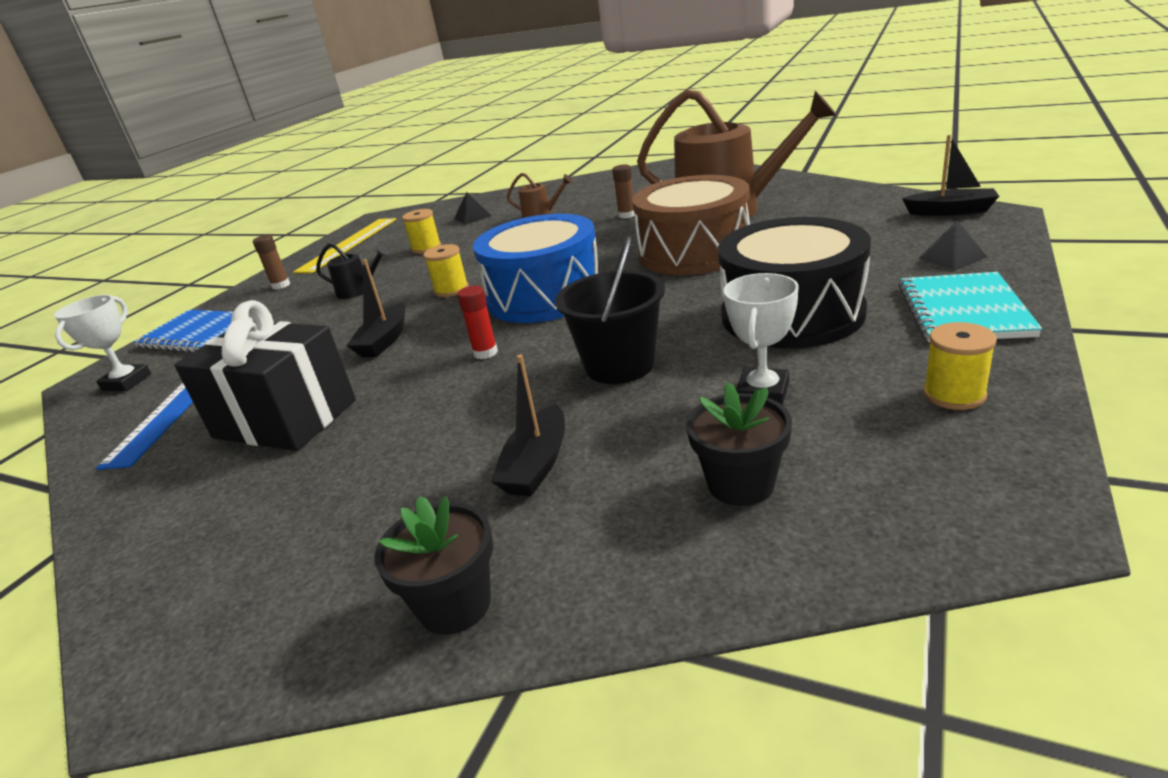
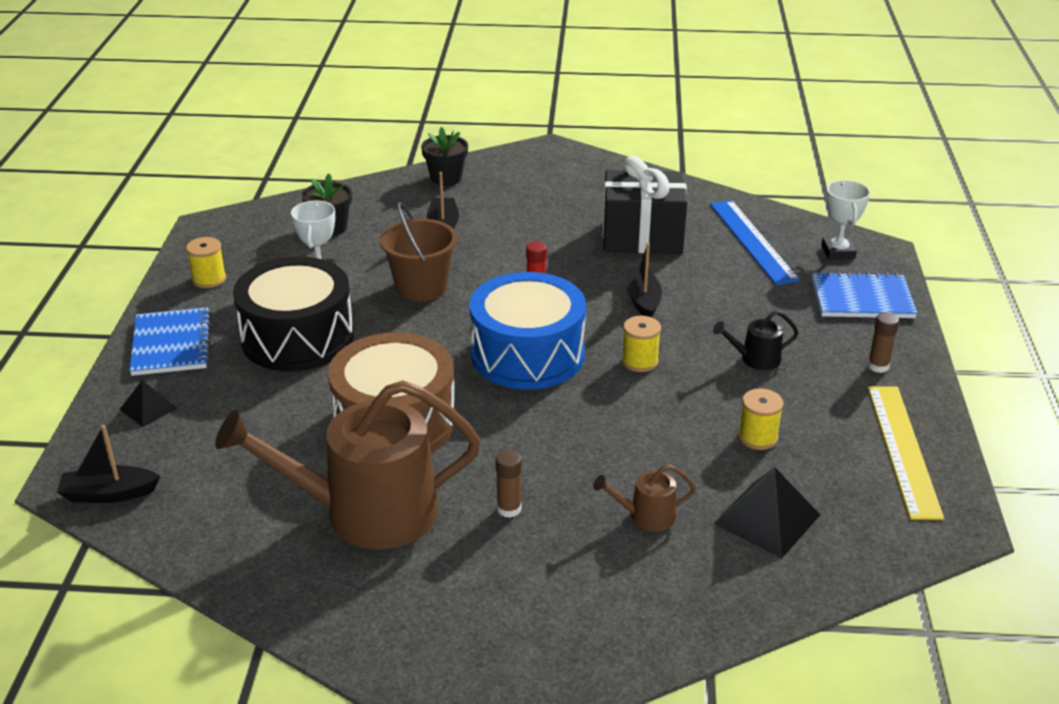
camera: 155 degrees right, 5 degrees up
black pyramid [454,192,491,225] -> black pyramid [713,467,820,558], size x1.70
black bucket [555,237,665,384] -> brown bucket [380,202,457,302]
turquoise notebook [899,272,1042,342] -> blue notebook [129,307,211,376]

